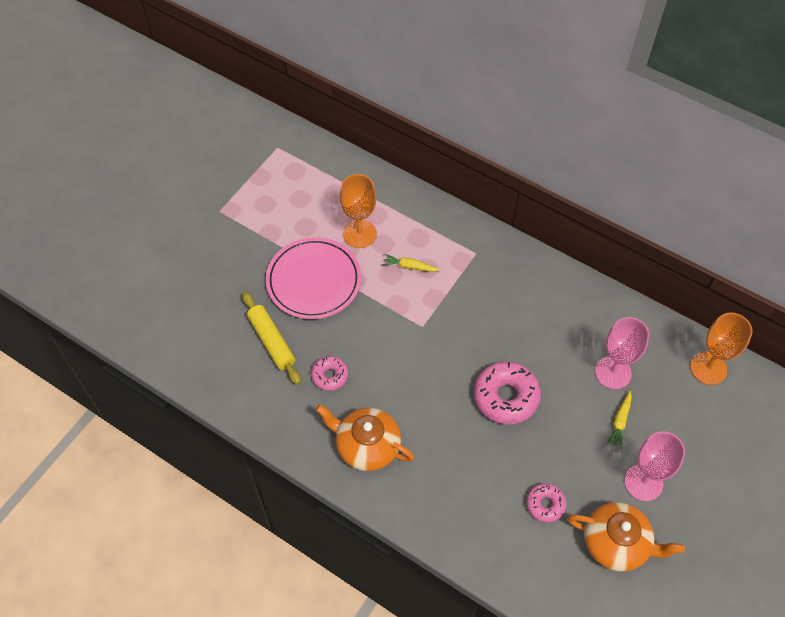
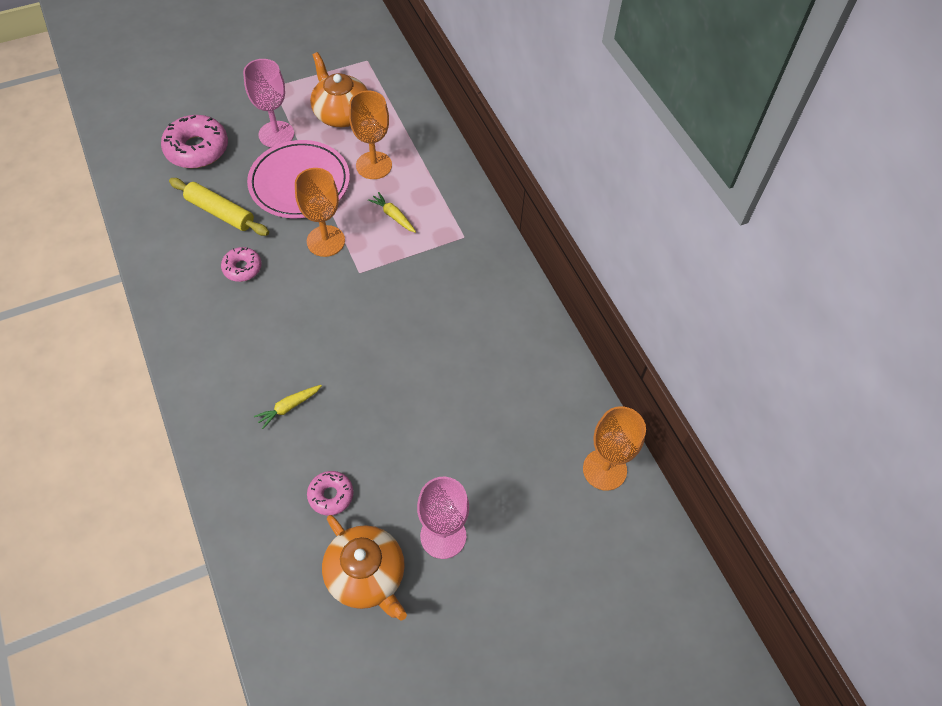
camera: 30 degrees right, 0 degrees up
yellow rolling pin [242,292,301,385] -> yellow rolling pin turned 60 degrees counterclockwise [169,178,269,236]
orange teapot [316,404,414,471] -> orange teapot moved to [310,52,368,127]
pink donut [474,361,541,424] -> pink donut moved to [161,115,228,168]
pink goblet [595,317,649,389] -> pink goblet moved to [243,59,294,147]
yellow carrot [607,391,632,448] -> yellow carrot moved to [254,385,322,429]
none -> orange goblet [295,168,345,257]

